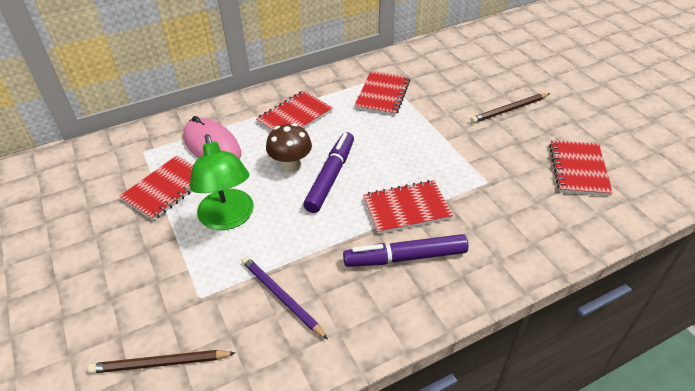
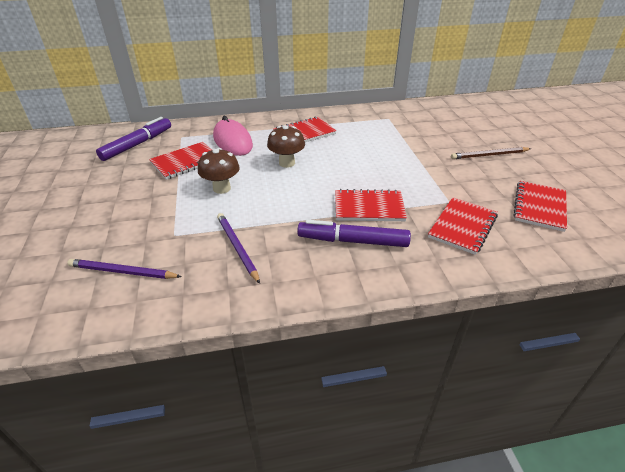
camera: 15 degrees right, 5 degrees down
brown pencil [88,350,235,374] -> purple pencil [67,259,182,279]
green lamp [190,134,254,230] -> brown mushroom [198,148,240,194]
purple marker [303,132,354,213] -> purple marker moved to [96,117,171,161]
red notebook [354,71,410,116] -> red notebook moved to [428,197,498,255]

